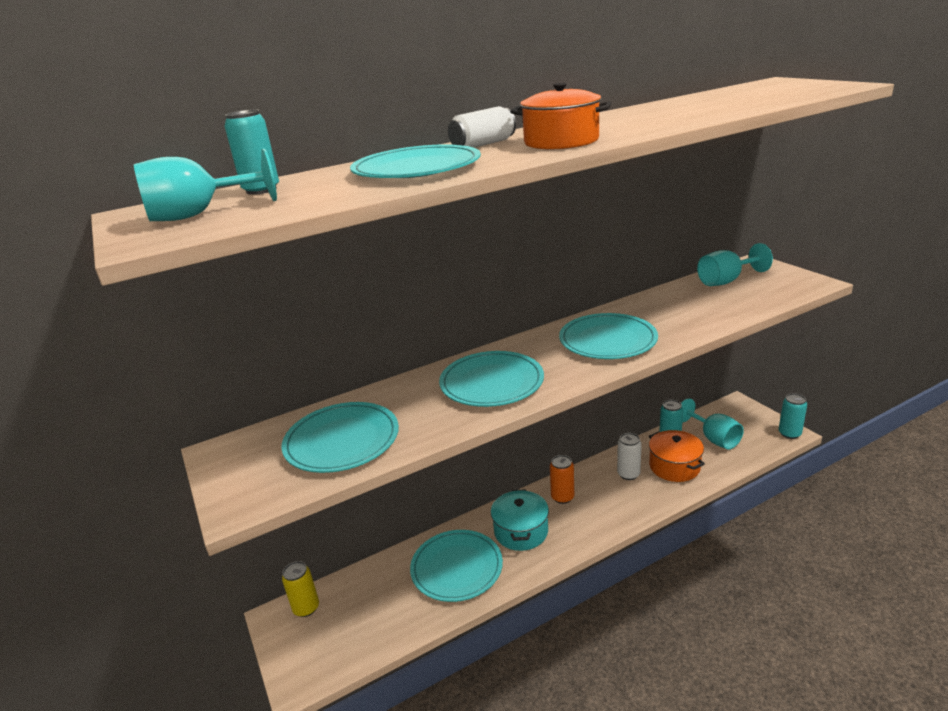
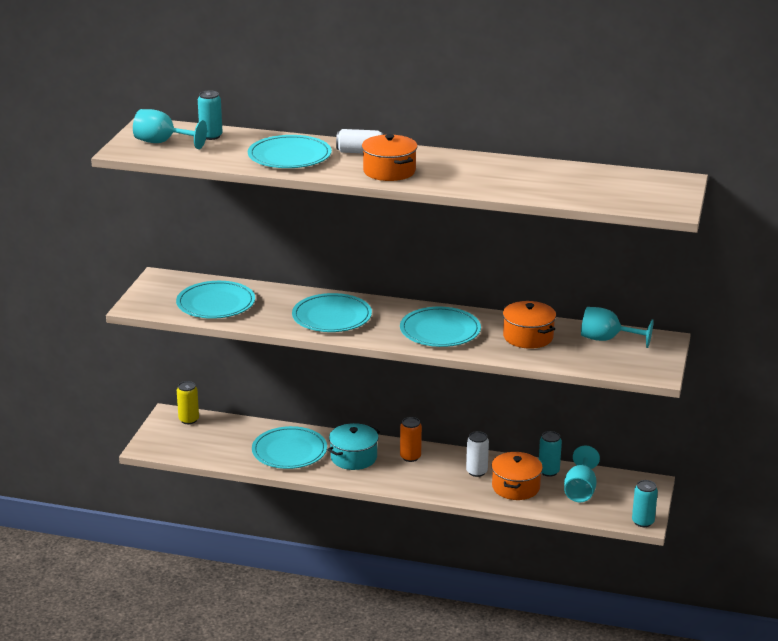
camera: 40 degrees right, 0 degrees up
none -> orange pot [503,301,556,349]

